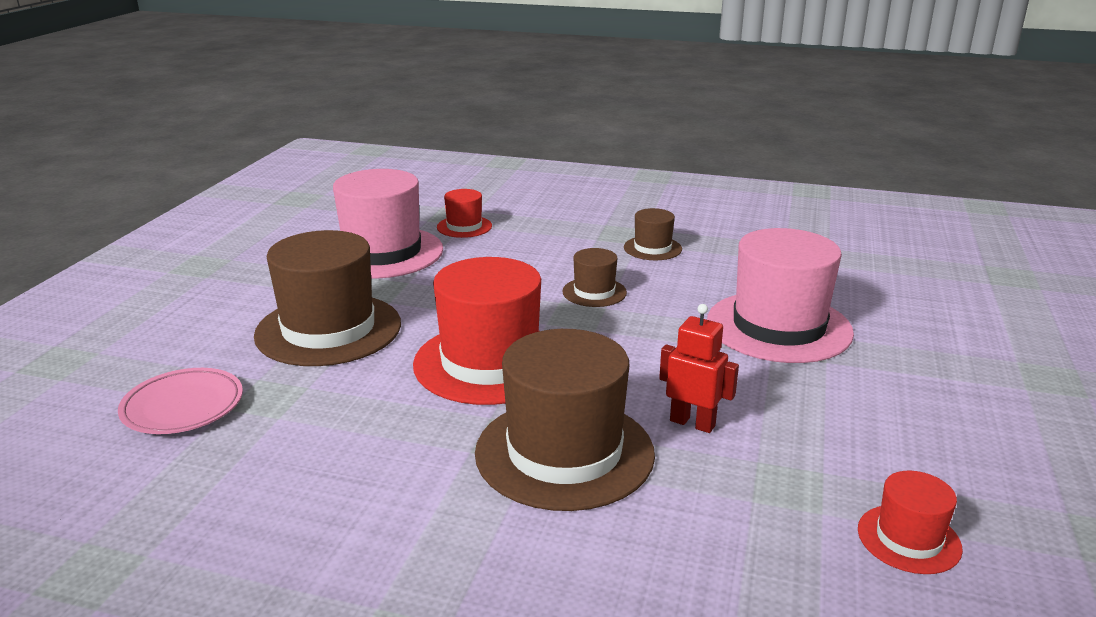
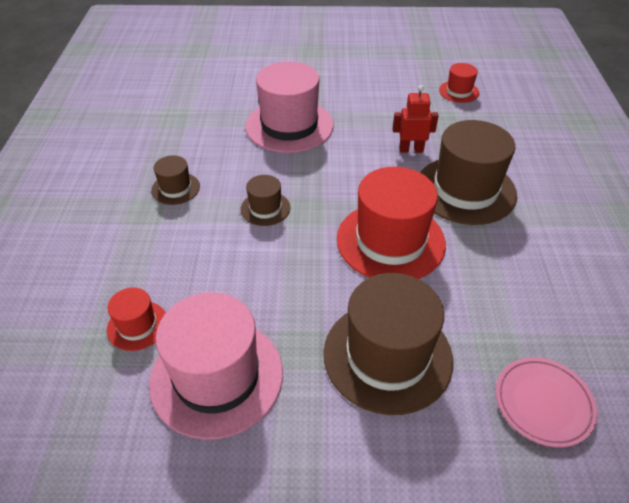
camera: 105 degrees left, 20 degrees up
red robot [659,304,739,433] -> red robot turned 75 degrees clockwise [393,85,438,153]

